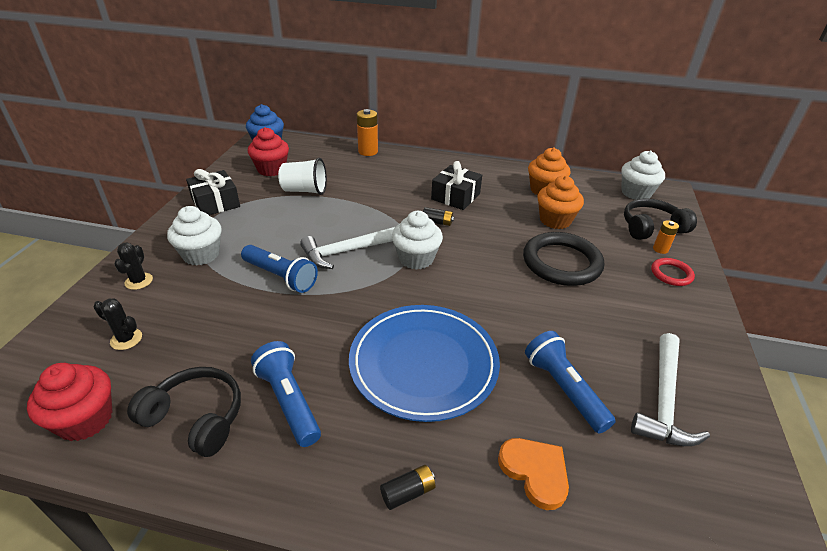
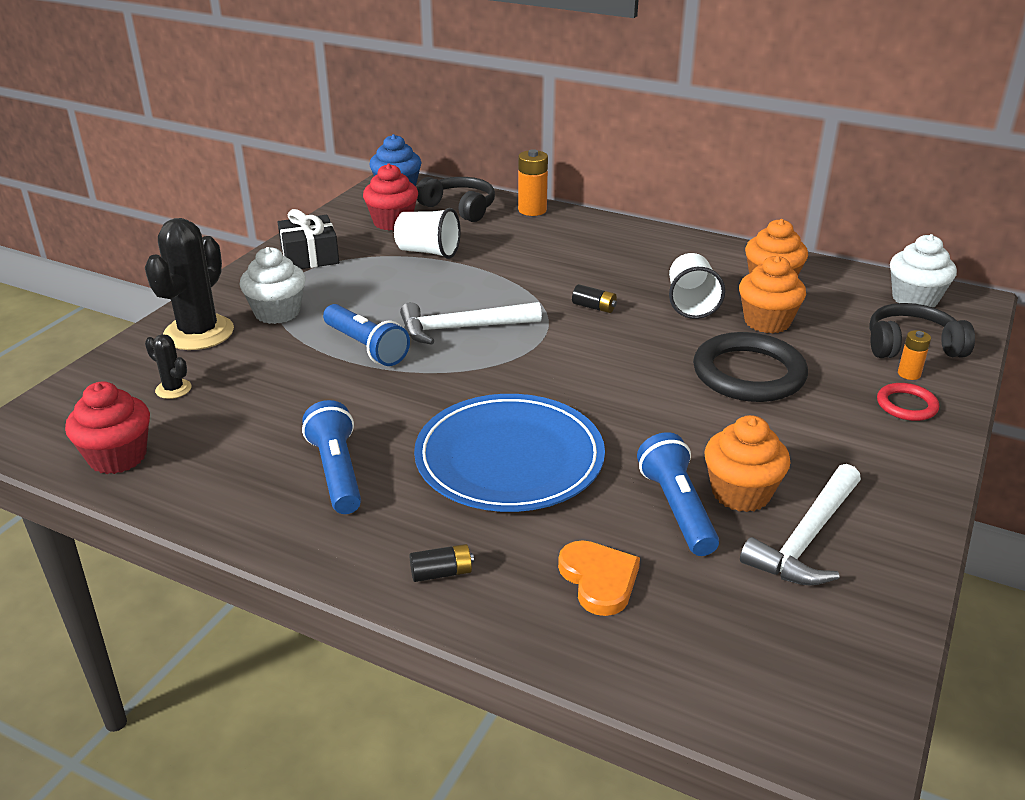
camera: 15 degrees right, 5 degrees down
black cactus [114,242,153,290] -> black cactus [145,218,234,350], size x2.13
black headphones [127,367,241,457] -> black headphones moved to [416,177,495,222]
white cupcake [392,211,443,270] -> none
black gift [431,161,482,210] -> none
none -> white cup [669,253,725,319]
none -> orange cupcake [704,415,790,512]

